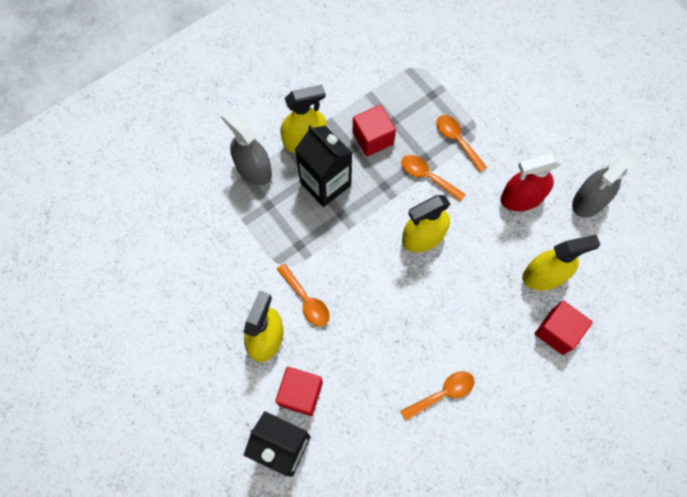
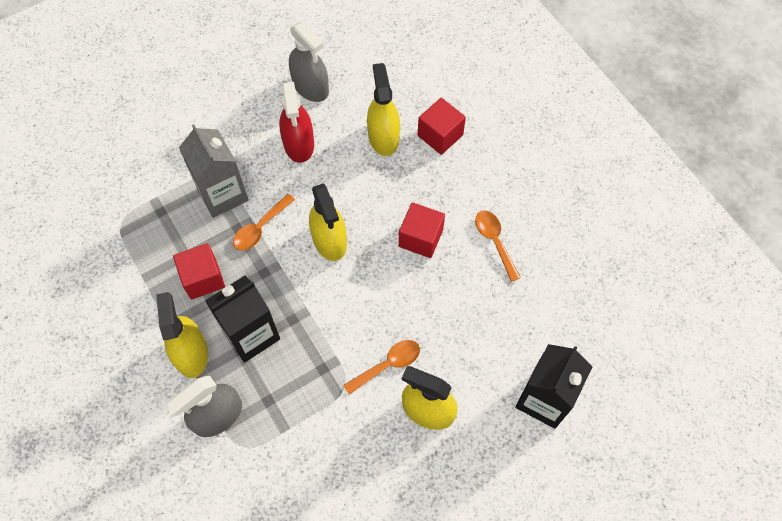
camera: 85 degrees left, 5 degrees down
red cube [275,367,323,416] -> red cube moved to [399,202,445,258]
orange spoon [436,115,487,172] -> grey carton [179,124,249,218]

